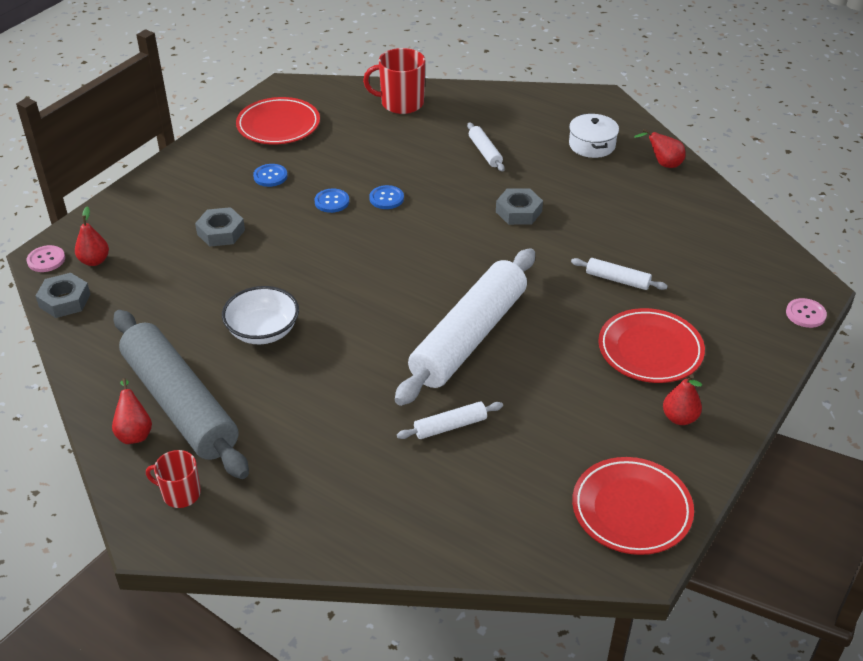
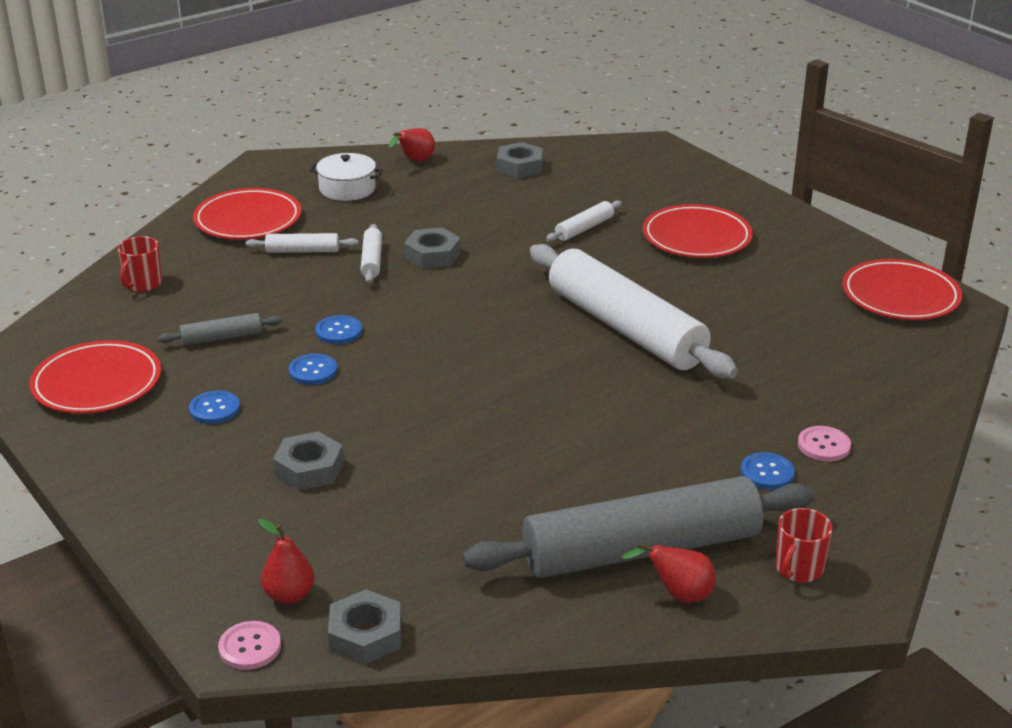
camera: 70 degrees left, 10 degrees down
white bowl [222,286,299,344] -> none
red mug [363,48,425,114] -> red mug [118,236,162,292], size x0.61
white rolling pin [397,401,503,439] -> white rolling pin moved to [360,224,382,283]
red pear [663,374,702,425] -> none
pink button [786,298,827,328] -> pink button moved to [798,426,851,462]
none -> grey rolling pin [158,313,282,346]
none -> red plate [193,188,301,240]
none -> grey nut [497,142,543,178]
none -> blue button [741,452,795,490]

